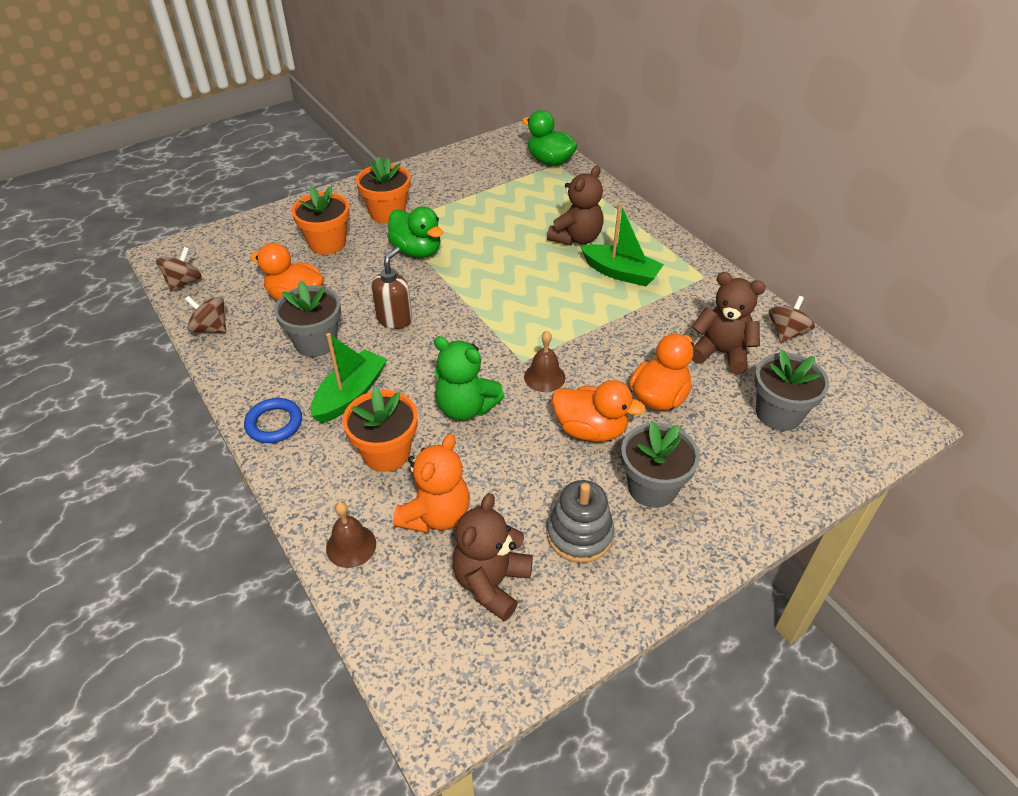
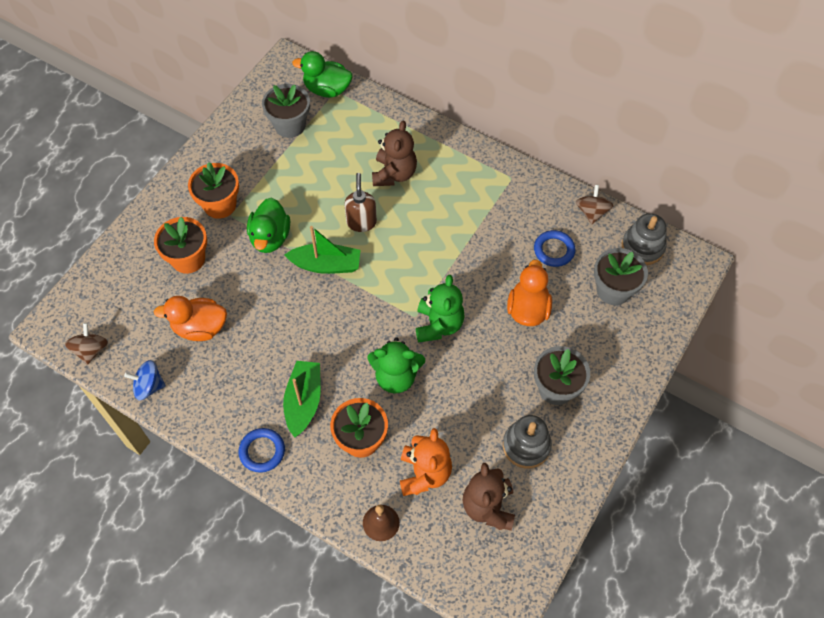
camera: 25 degrees left, 15 degrees up
brown spinning top [185,296,226,333] -> blue spinning top [124,360,166,400]
grey flower pot [274,281,341,357] -> grey flower pot moved to [262,84,310,138]
brown soap dispenser [372,247,412,329] -> brown soap dispenser moved to [344,173,377,232]
green duck [387,206,443,258] -> green duck turned 75 degrees clockwise [247,198,290,253]
brown bell [524,331,565,392] -> green teddy bear [416,275,465,343]
orange duck [552,380,646,442] -> none
green boat [580,203,664,286] -> green boat moved to [284,226,360,274]
brown teddy bear [692,272,766,375] -> blue ring [534,230,575,267]
none -> grey stacking toy [622,213,667,265]

